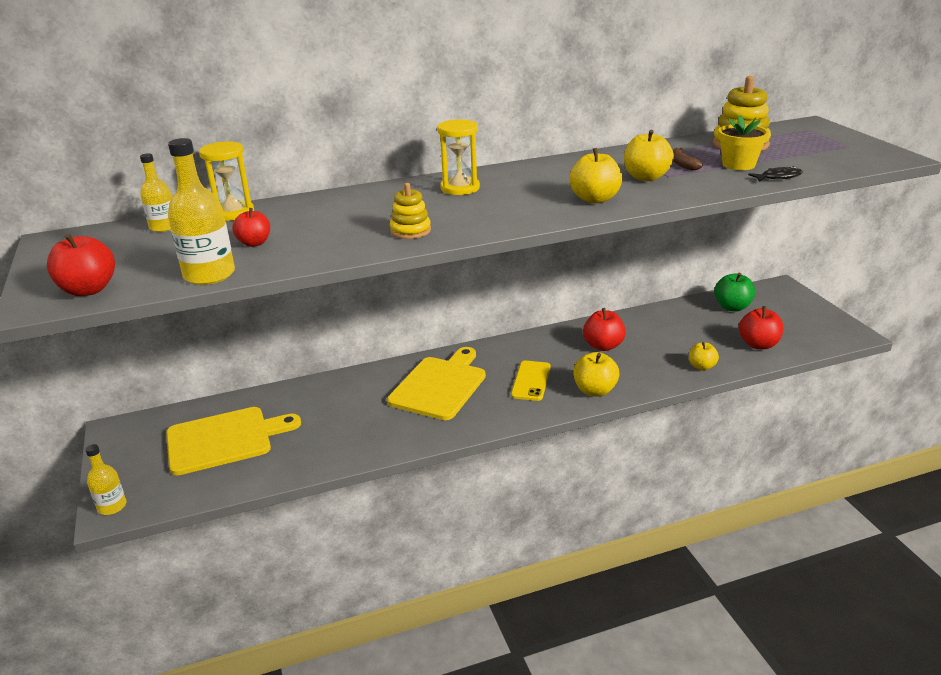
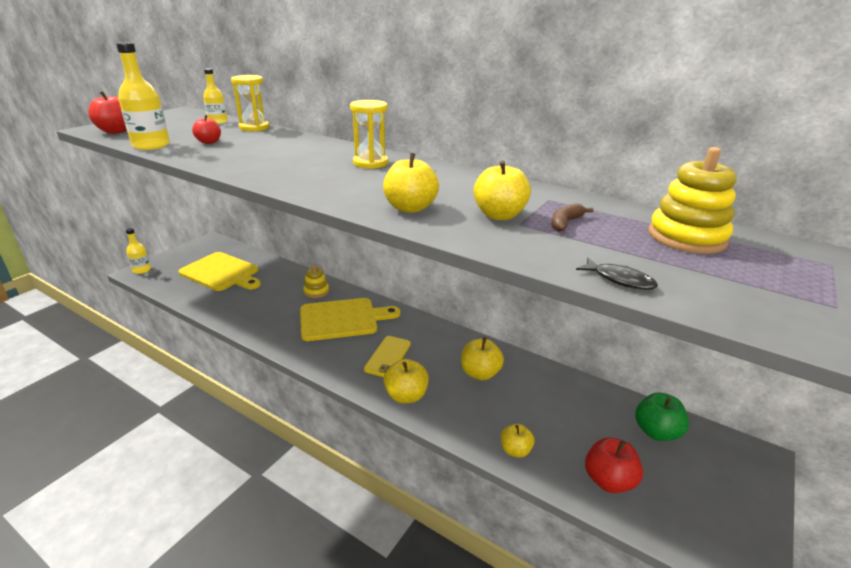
camera: 50 degrees right, 0 degrees up
yellow stacking toy [390,183,431,239] -> yellow stacking toy moved to [303,264,329,298]
yellow phone [511,361,551,401] -> yellow phone turned 45 degrees counterclockwise [364,336,411,377]
red apple [583,308,626,351] -> yellow apple [461,337,504,380]
yellow flower pot [718,115,769,170] -> none

